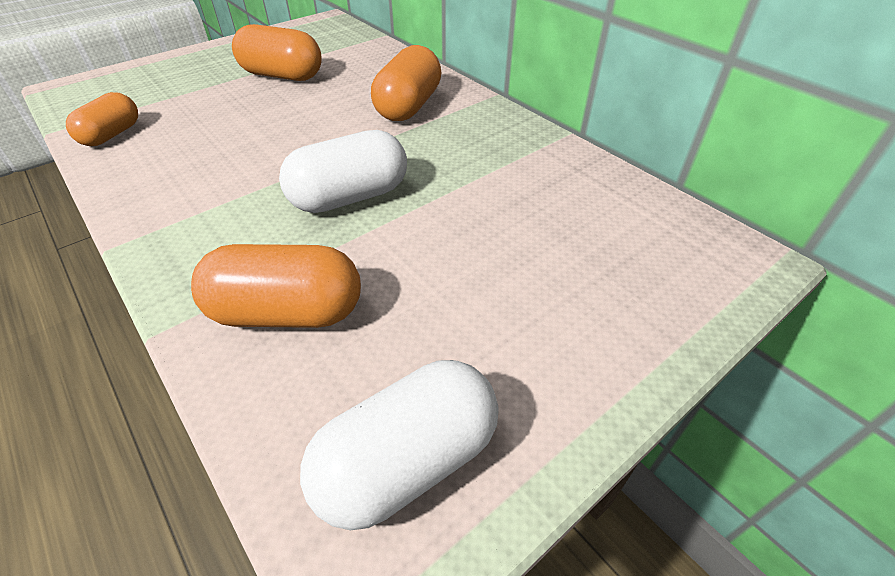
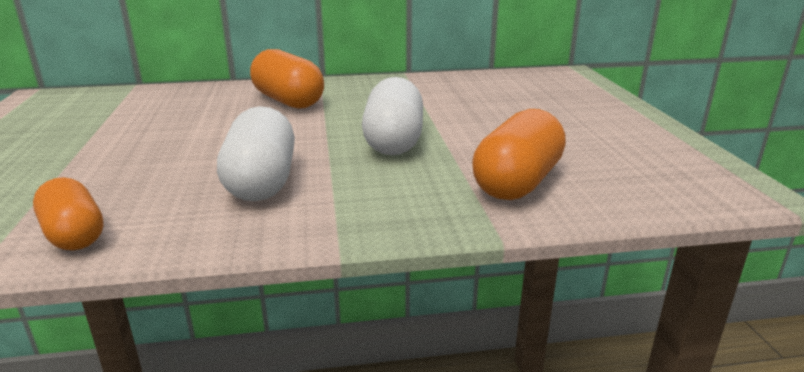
camera: 60 degrees left, 20 degrees down
orange capsule [232,24,322,81] -> none
white capsule [300,360,499,530] -> white capsule moved to [217,106,295,201]

